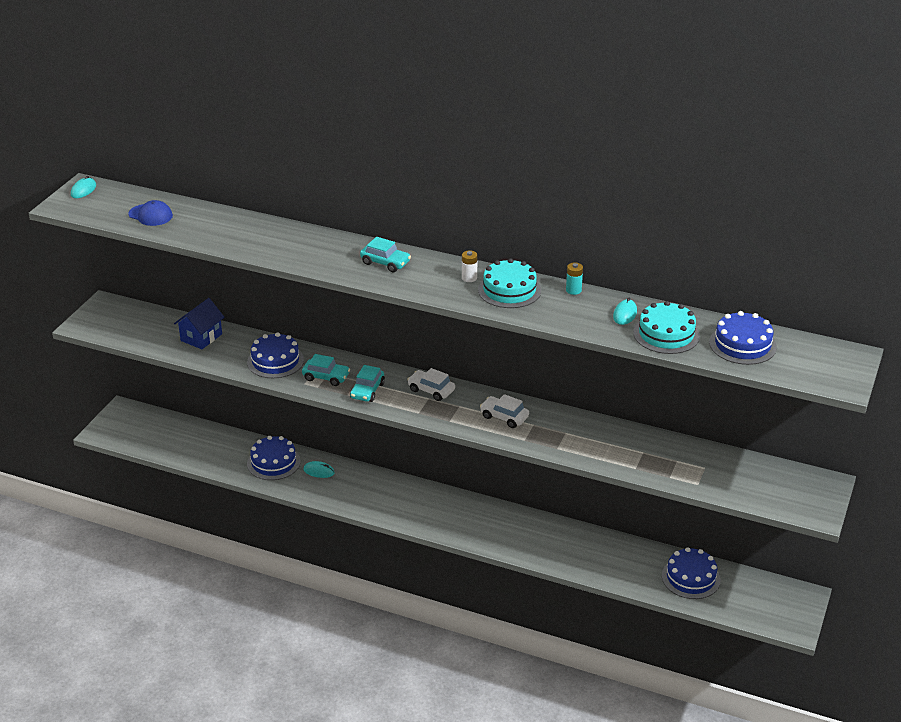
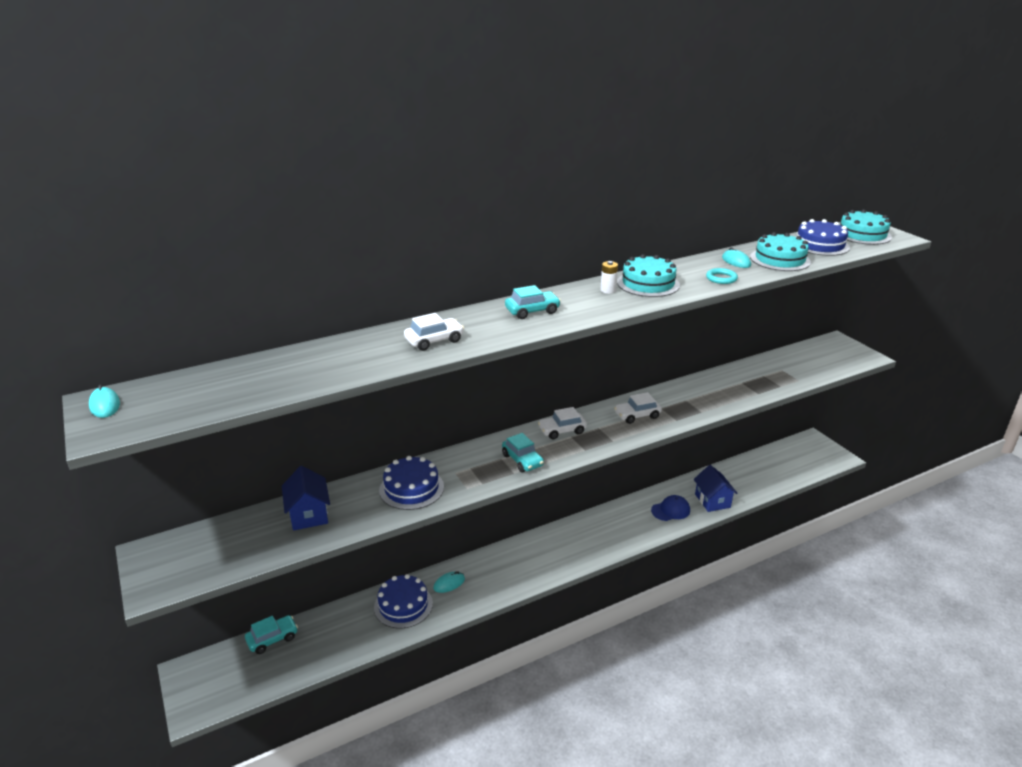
camera: 50 degrees left, 5 degrees down
blue cap [128,200,173,226] -> blue cap moved to [651,495,690,521]
turquoise car [302,354,350,386] -> turquoise car moved to [245,615,298,654]
turquoise battery [566,262,583,295] -> none
blue cake [662,547,721,599] -> none
none -> white car [404,313,464,351]
none -> blue house [694,465,738,512]
none -> turquoise ring [706,268,738,284]
none -> turquoise cake [840,209,892,245]

